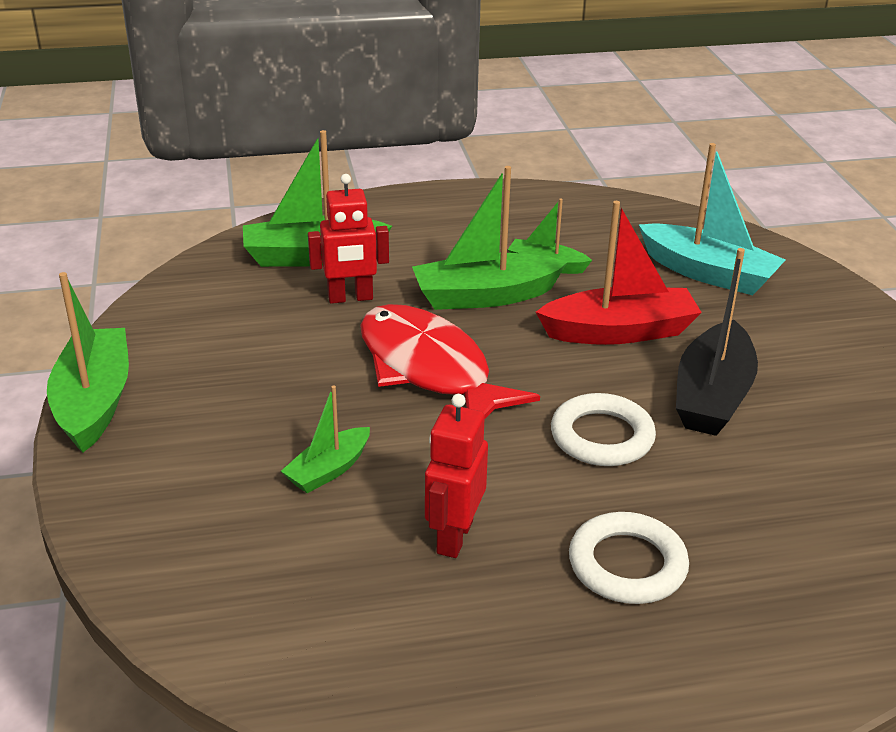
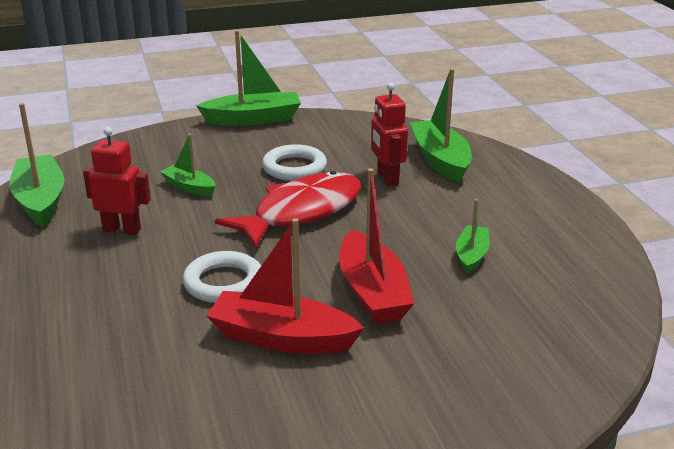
camera: 85 degrees right, 5 degrees down
green boat [412,166,568,310] -> green boat moved to [9,103,64,227]
white ring [569,512,689,604] -> white ring moved to [262,144,327,181]
turquoise boat [638,143,786,295] -> none
black boat [676,248,758,436] -> red boat [206,218,364,354]

